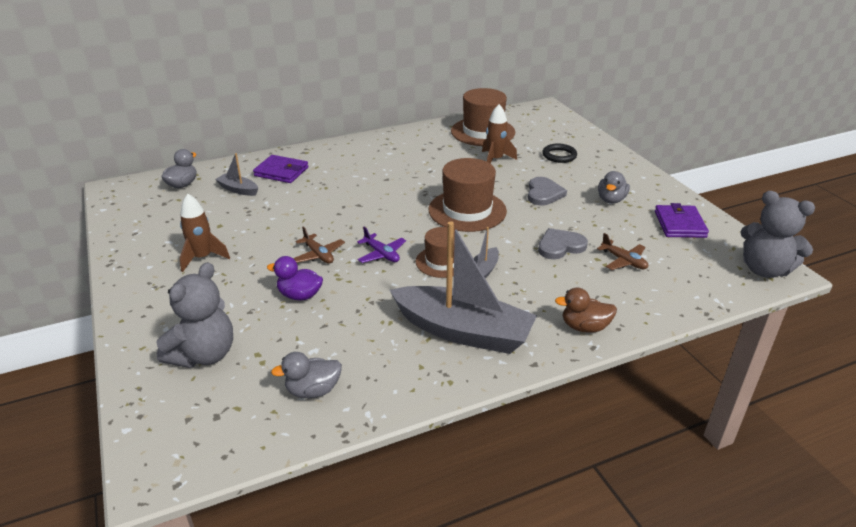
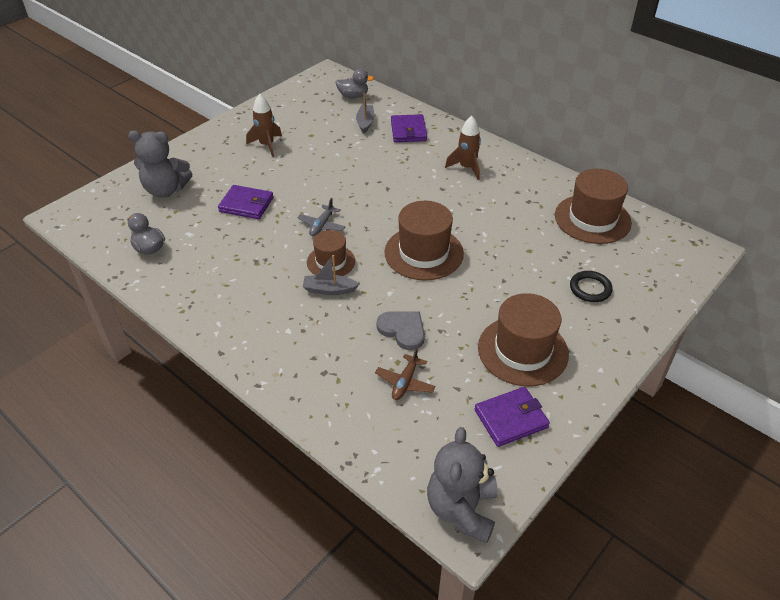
camera: 65 degrees right, 10 degrees up
purple duck [267,256,323,300] -> purple wallet [218,185,274,219]
brown plane [293,226,345,264] -> none
purple plane [357,227,406,263] -> grey plane [297,198,346,236]
grey boat [390,221,537,354] -> none
brown rocket [482,104,517,164] -> brown rocket moved to [445,116,481,180]
grey heart [528,177,567,205] -> none
brown duck [555,287,617,333] -> none
grey duck [598,171,630,203] -> brown hat [478,293,569,386]

